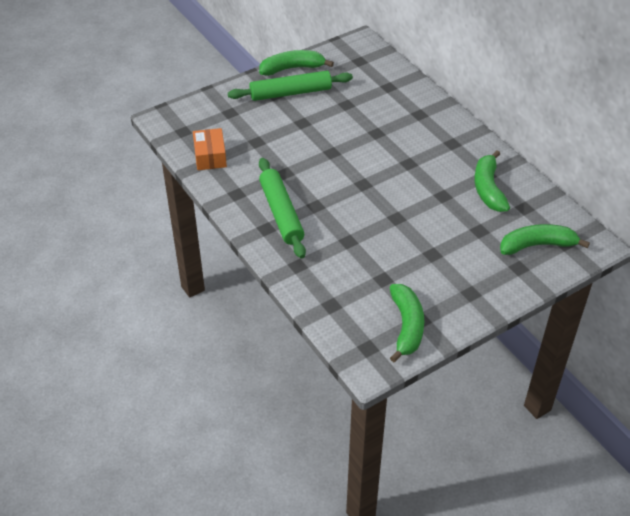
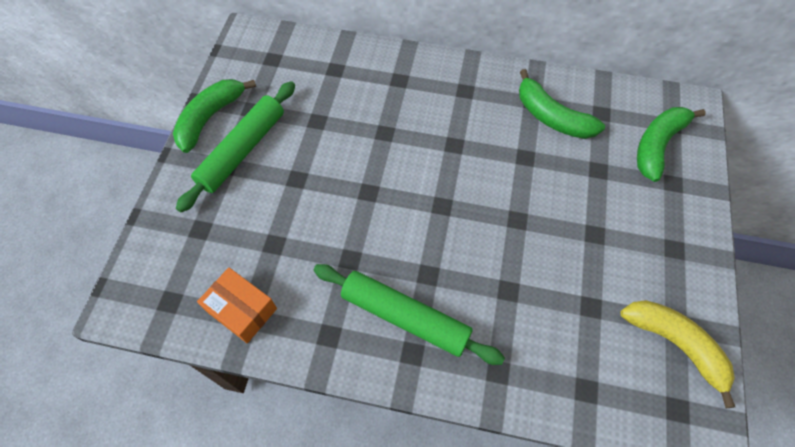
camera: 45 degrees left, 15 degrees up
green banana [389,284,424,362] -> yellow banana [620,300,735,408]

